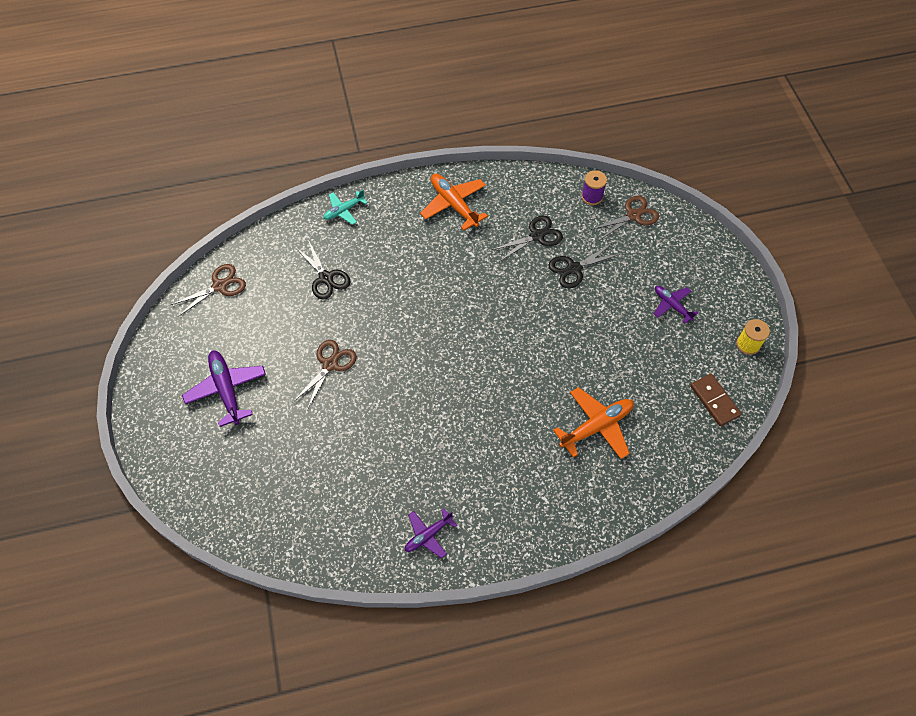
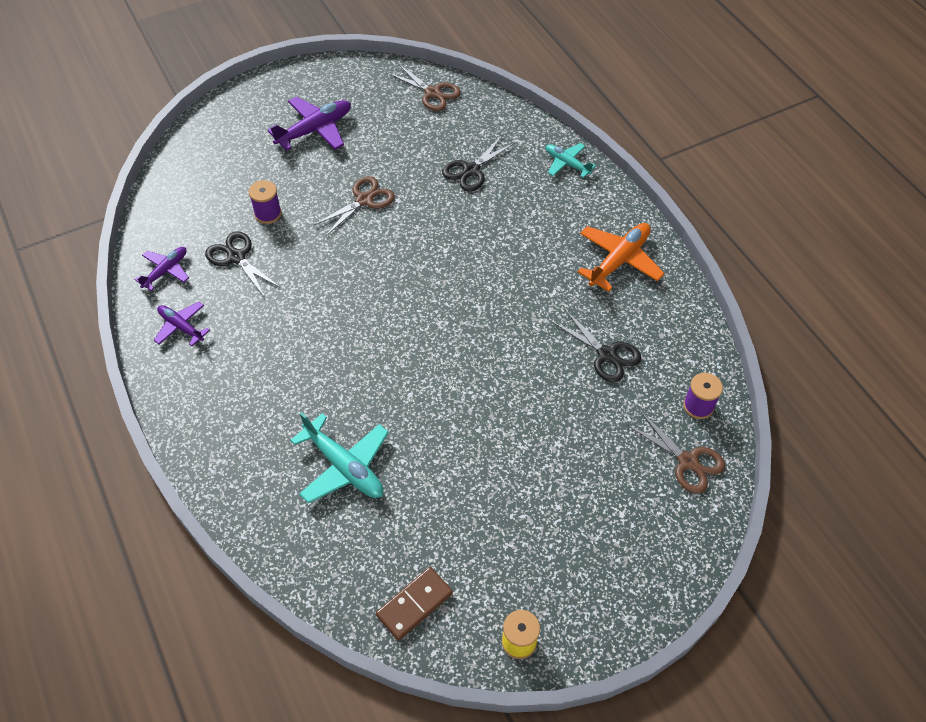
camera: 75 degrees right, 5 degrees down
brown scissors [293,340,357,410] -> brown scissors turned 60 degrees counterclockwise [313,176,395,236]
black scissors [549,244,620,288] -> black scissors moved to [205,231,281,296]
orange plane [553,387,634,459] -> turquoise plane [290,412,389,503]
purple plane [654,286,698,324] -> purple plane moved to [134,247,189,291]
none -> purple spool [249,180,282,224]

